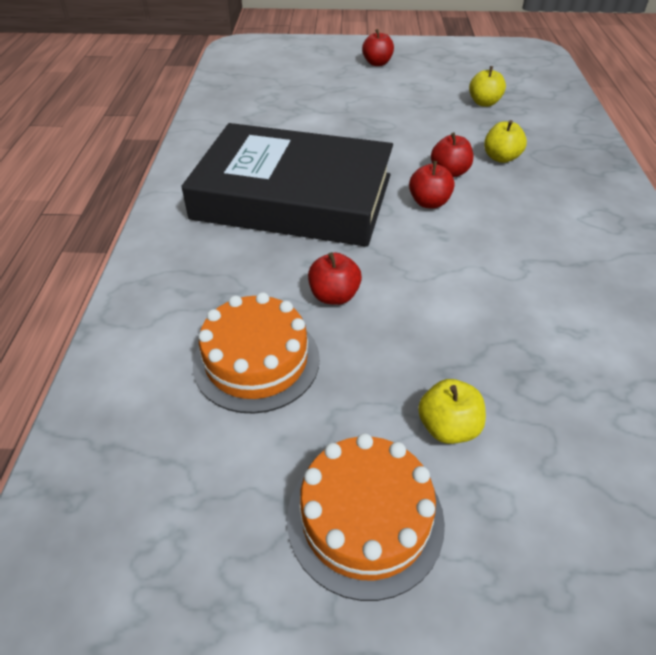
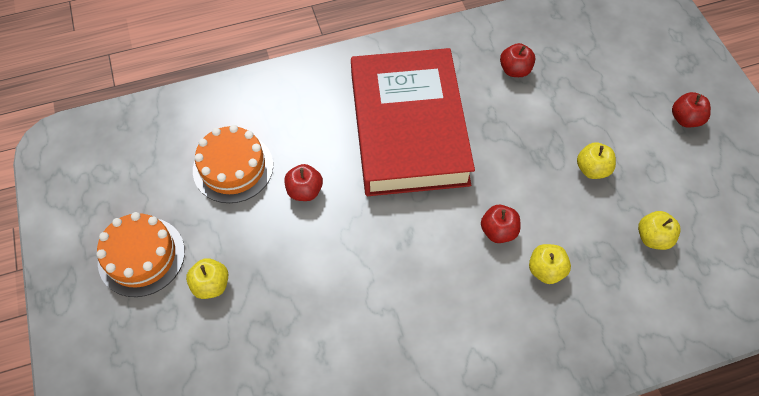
camera: 70 degrees right, 15 degrees up
black book [181,123,393,247] -> red book [351,48,475,196]
red apple [409,161,455,208] -> red apple moved to [500,43,535,77]
none -> yellow apple [577,143,616,179]

